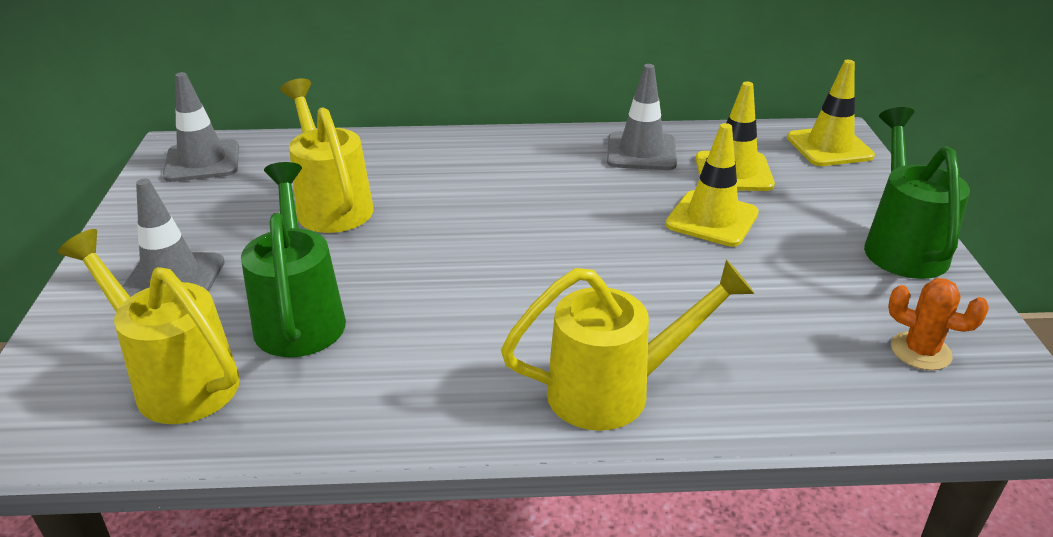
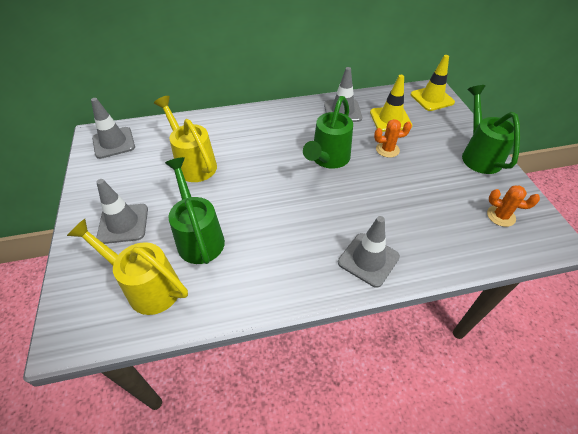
camera: 10 degrees left, 15 degrees up
yellow watering can [501,259,755,431] -> grey traffic cone [338,216,400,288]
yellow traffic cone [666,123,759,247] -> orange cactus [374,119,412,158]
none -> green watering can [303,96,353,169]

